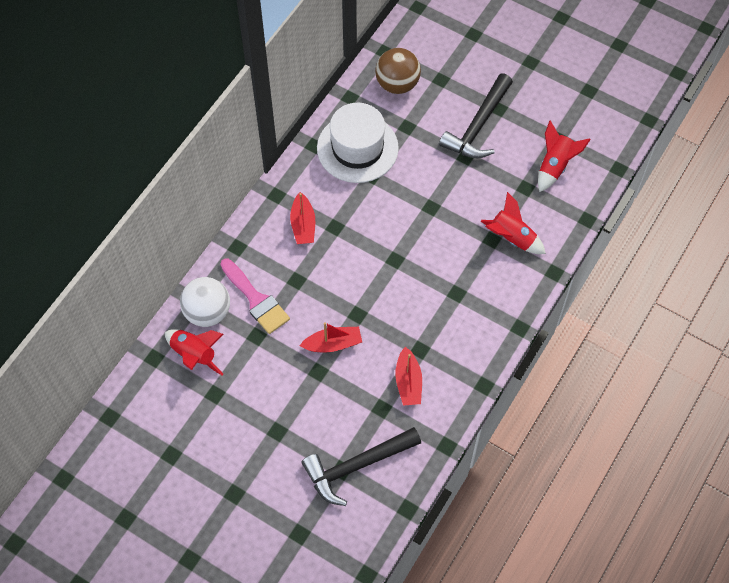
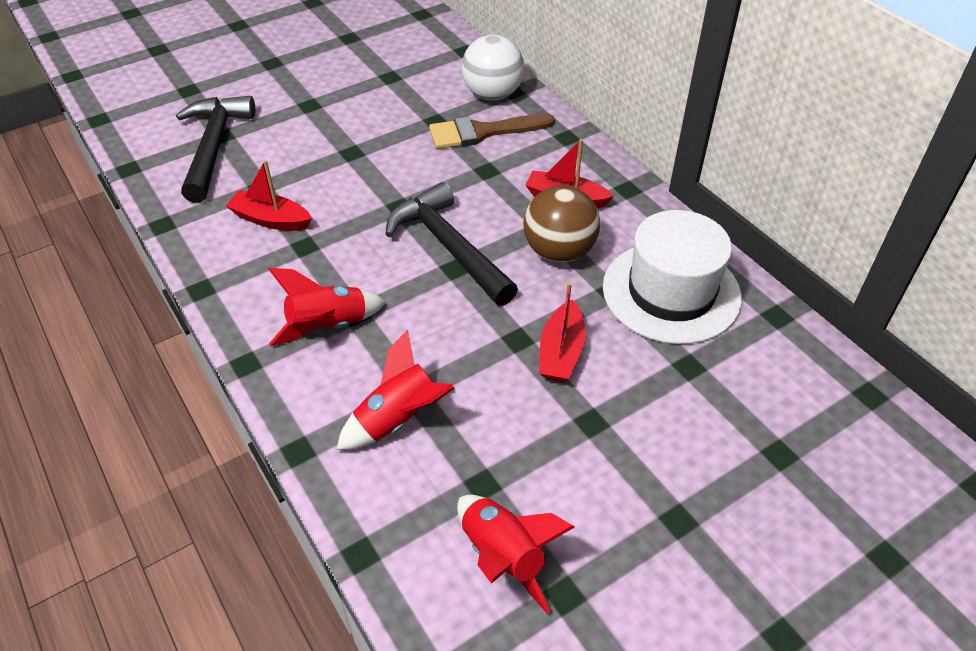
camera: 115 degrees right, 15 degrees down
red rocket [165,329,224,375] -> red rocket moved to [269,268,386,346]
pink brush [221,259,290,334] -> brown brush [429,114,555,149]
red boat [300,322,362,352] -> red boat moved to [539,282,586,382]
brown ball [375,48,421,94] -> brown ball moved to [523,185,600,262]
black hammer [439,73,513,158] -> black hammer moved to [385,182,518,306]

